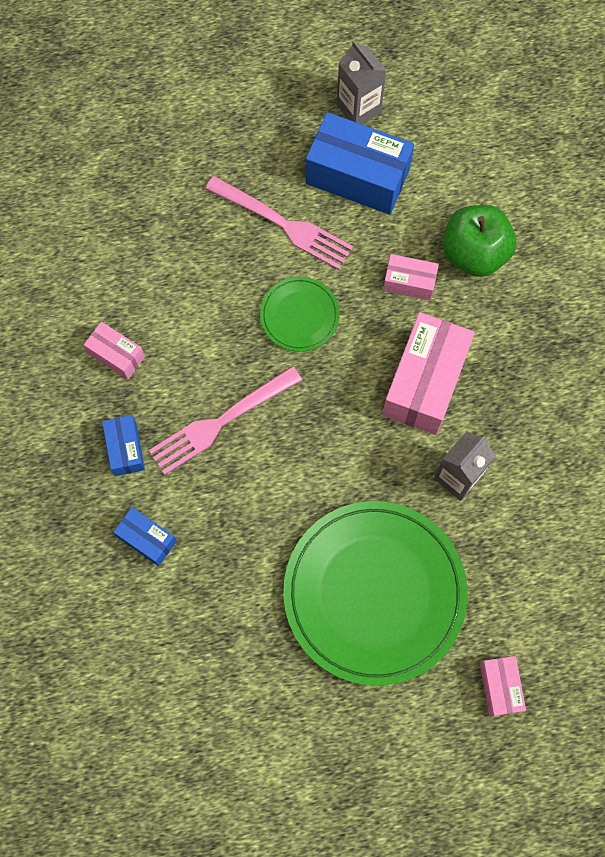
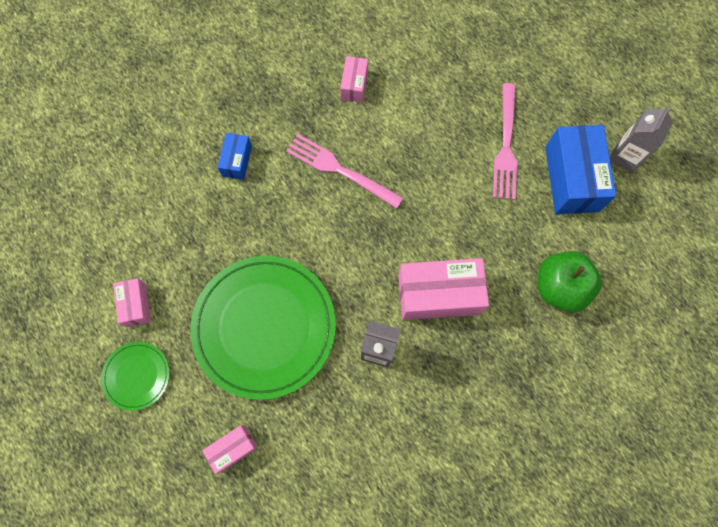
camera: 65 degrees right, 0 degrees up
blue box [102,415,145,476] -> none
green plate [260,277,340,352] -> green plate moved to [101,342,170,411]
pink box [383,254,439,301] -> pink box moved to [113,278,151,327]

